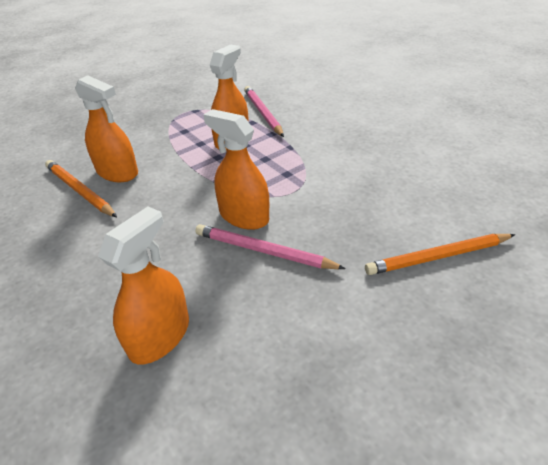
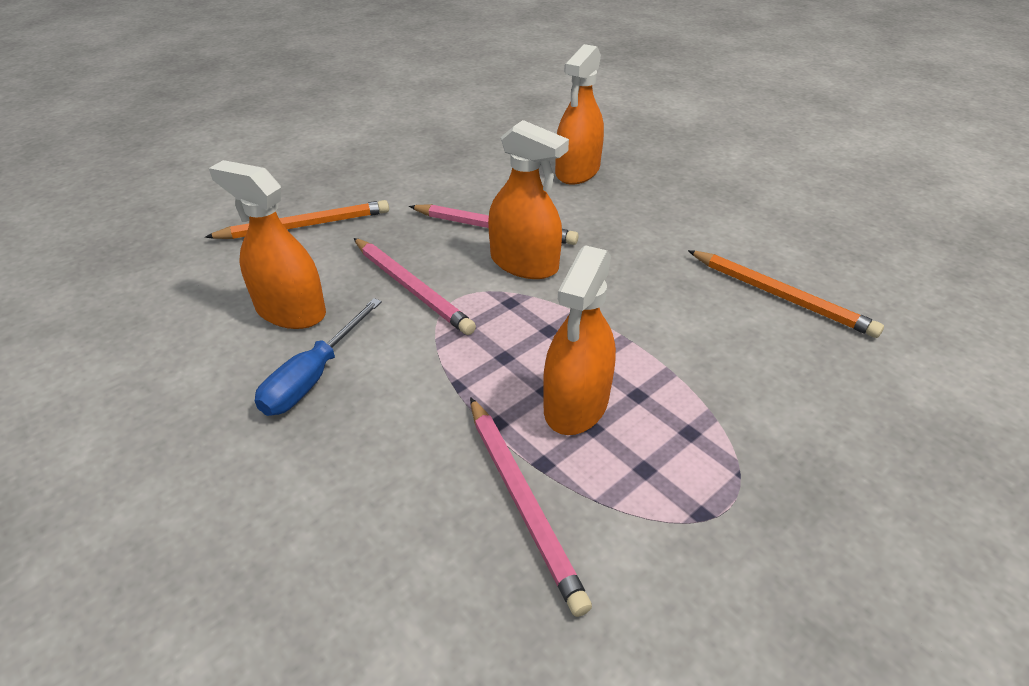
camera: 175 degrees right, 0 degrees up
orange spray bottle [75,75,138,182] -> orange spray bottle moved to [209,160,326,329]
none -> blue screwdriver [255,298,382,416]
none -> pink pencil [354,238,476,335]

